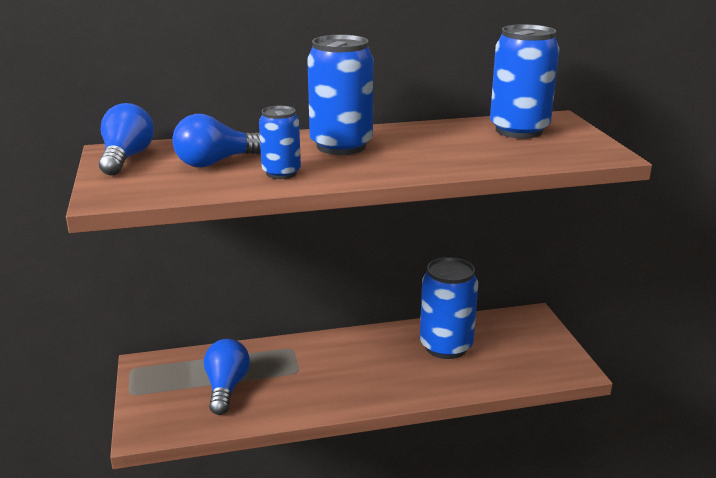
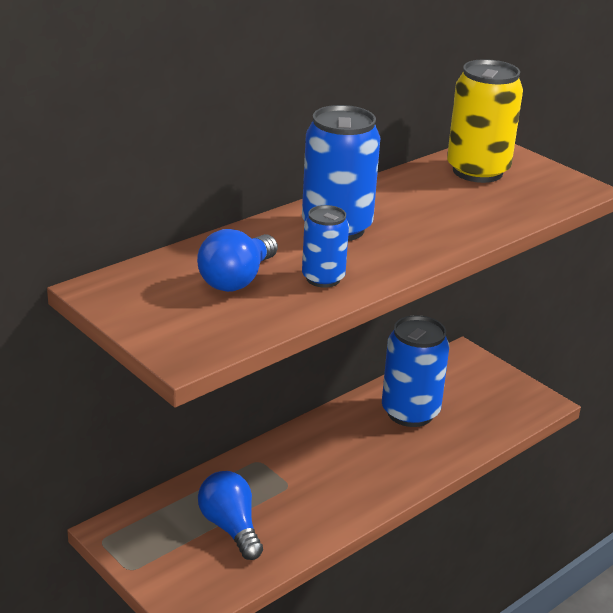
camera: 30 degrees left, 5 degrees up
blue light bulb [99,103,154,175] -> none
blue can [490,24,559,139] -> yellow can [447,59,523,183]

